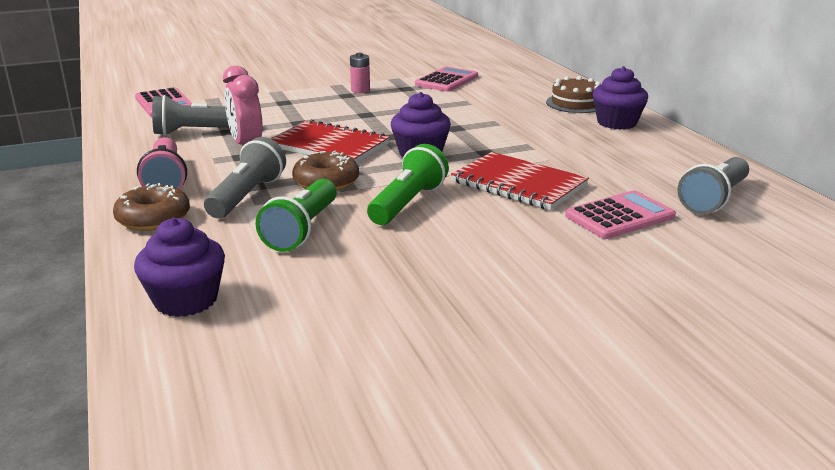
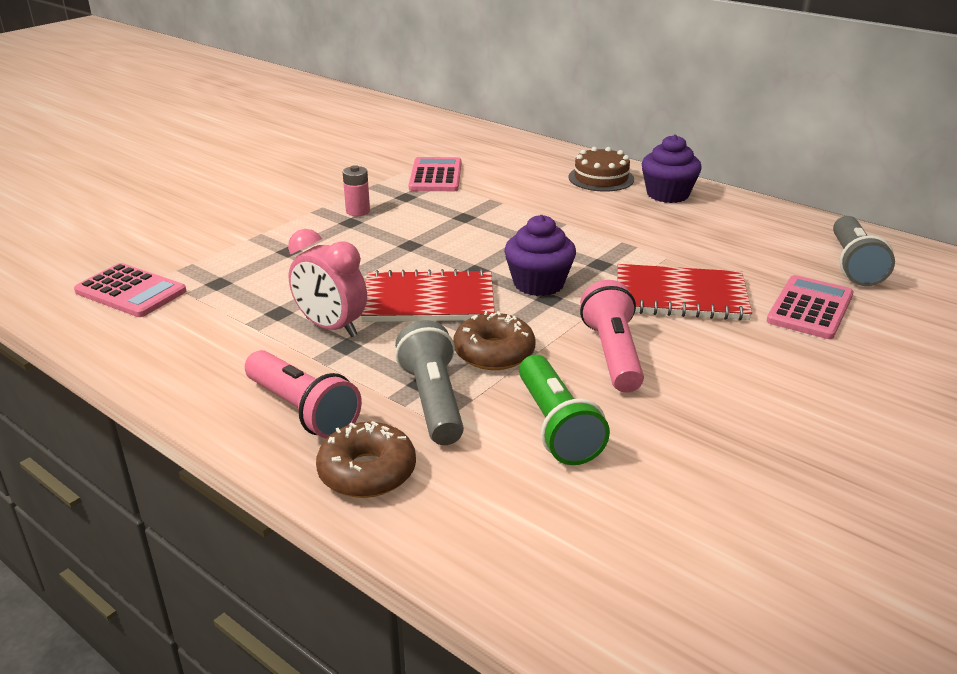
camera: 30 degrees left, 5 degrees up
purple cupcake [134,218,225,317] -> none
grey flashlight [152,95,229,136] -> none
green flashlight [367,144,449,225] -> pink flashlight [580,280,644,393]

